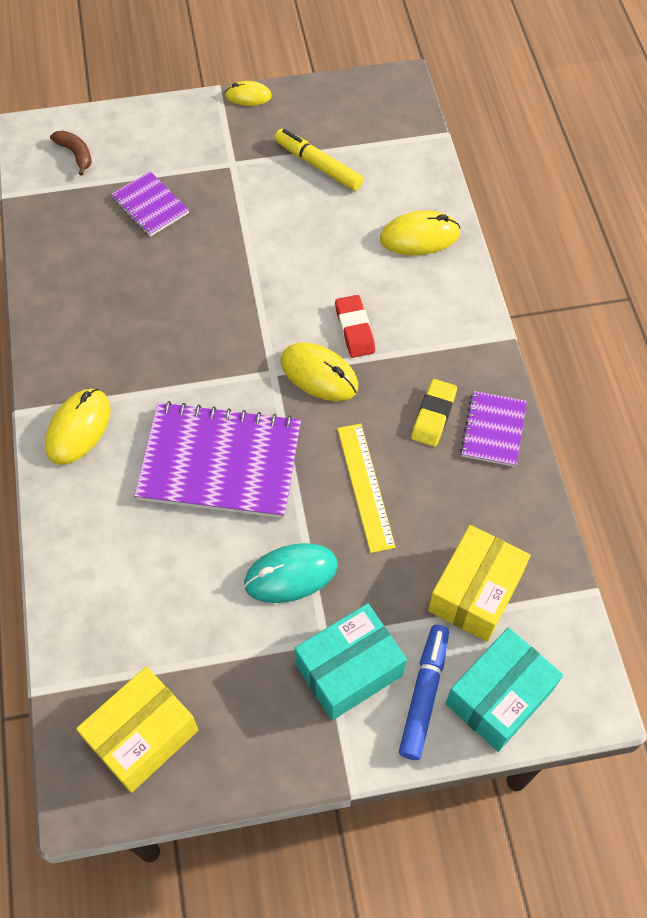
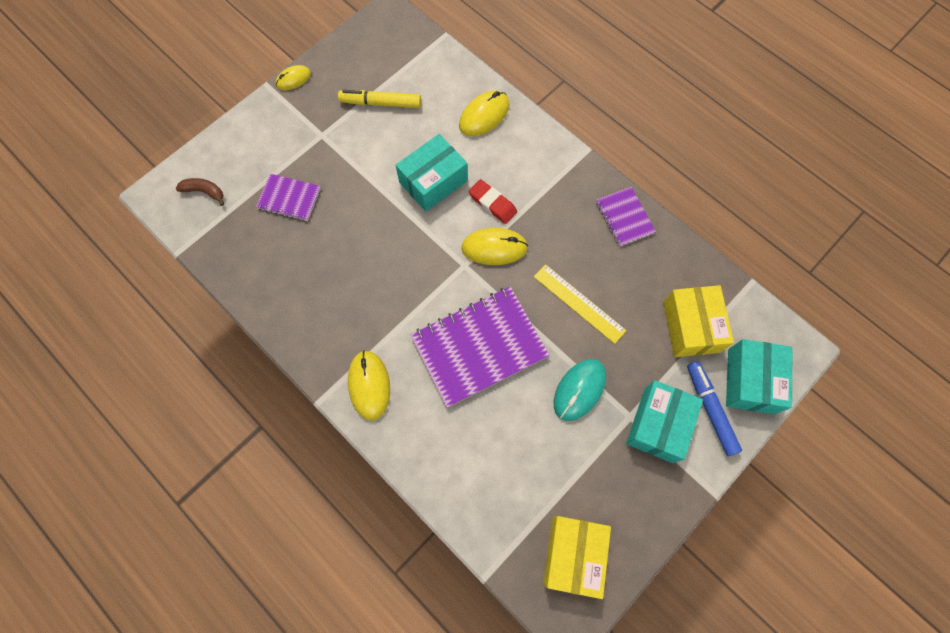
camera: 35 degrees left, 10 degrees up
yellow eraser [411,379,457,447] -> none
none -> turquoise box [396,134,468,211]

